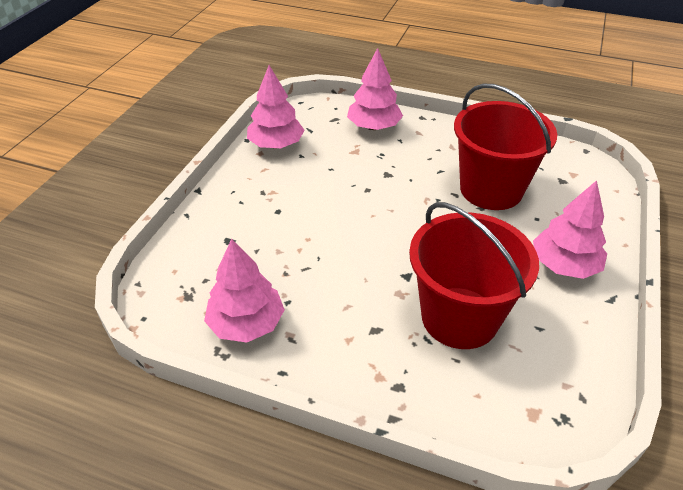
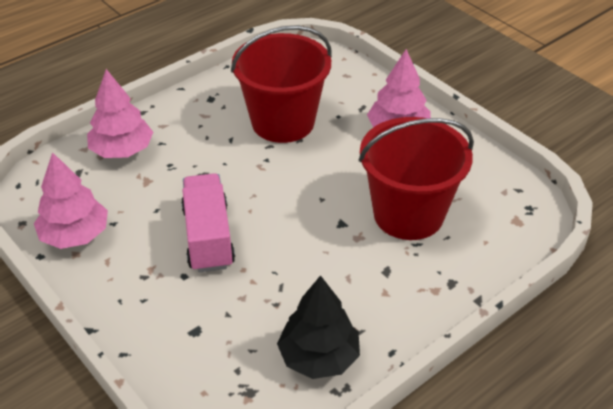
camera: 60 degrees left, 0 degrees up
pink tree [204,239,285,342] -> black tree [277,275,360,379]
none -> pink truck [181,173,235,272]

